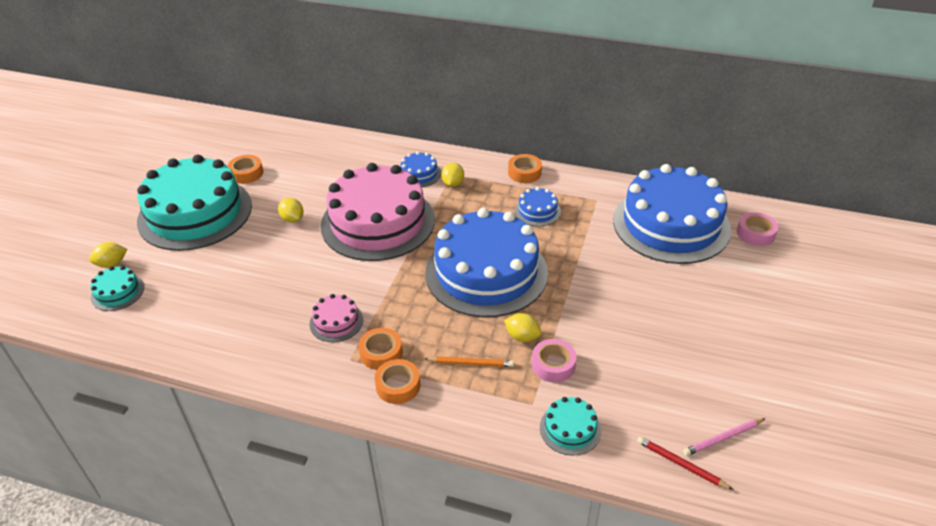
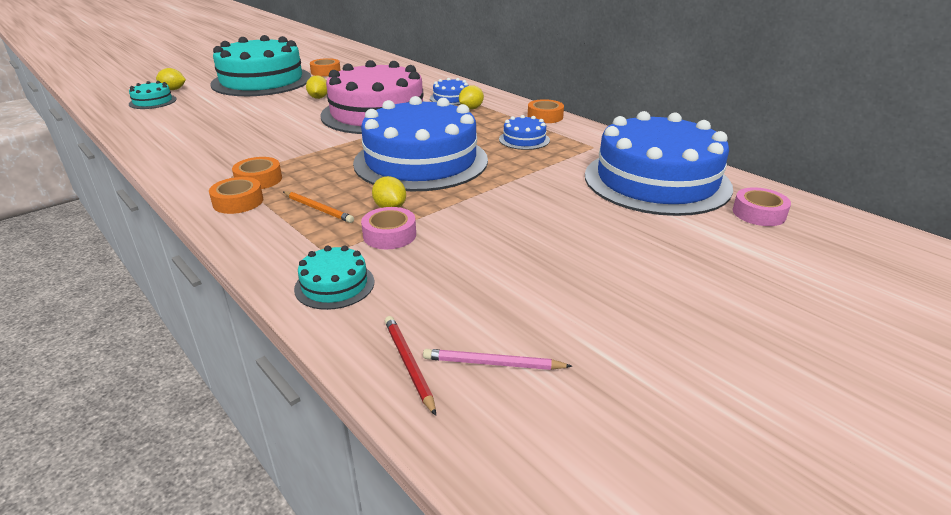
camera: 30 degrees right, 10 degrees down
pink cake [309,294,363,342] -> none

